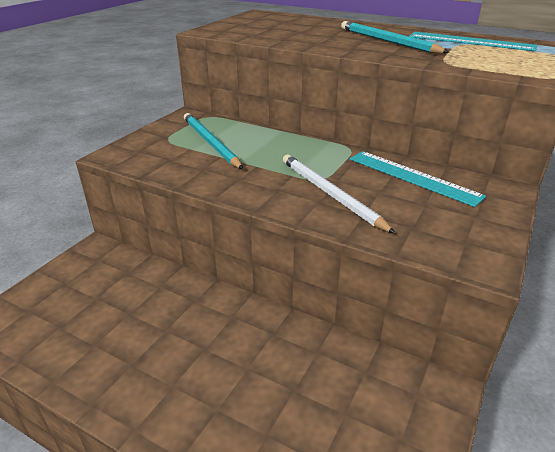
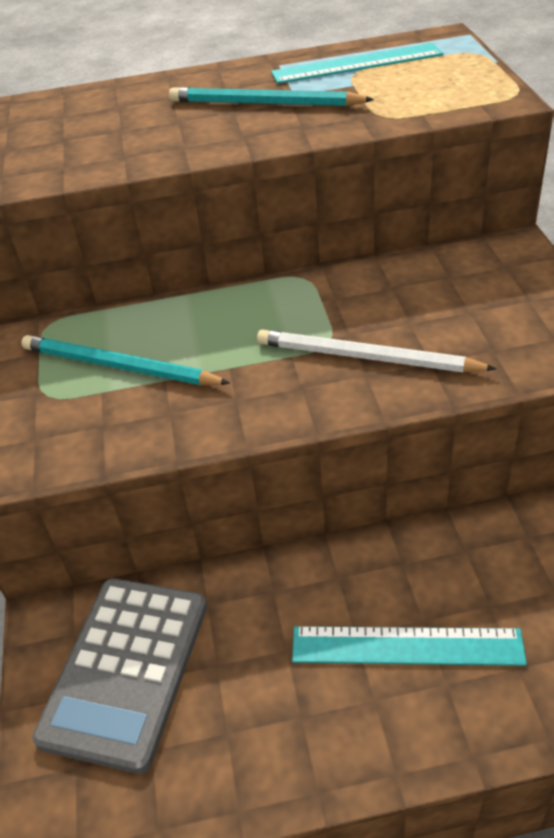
camera: 35 degrees left, 10 degrees up
turquoise ruler [350,151,486,207] -> turquoise ruler moved to [292,626,527,666]
none -> grey calculator [32,578,207,774]

